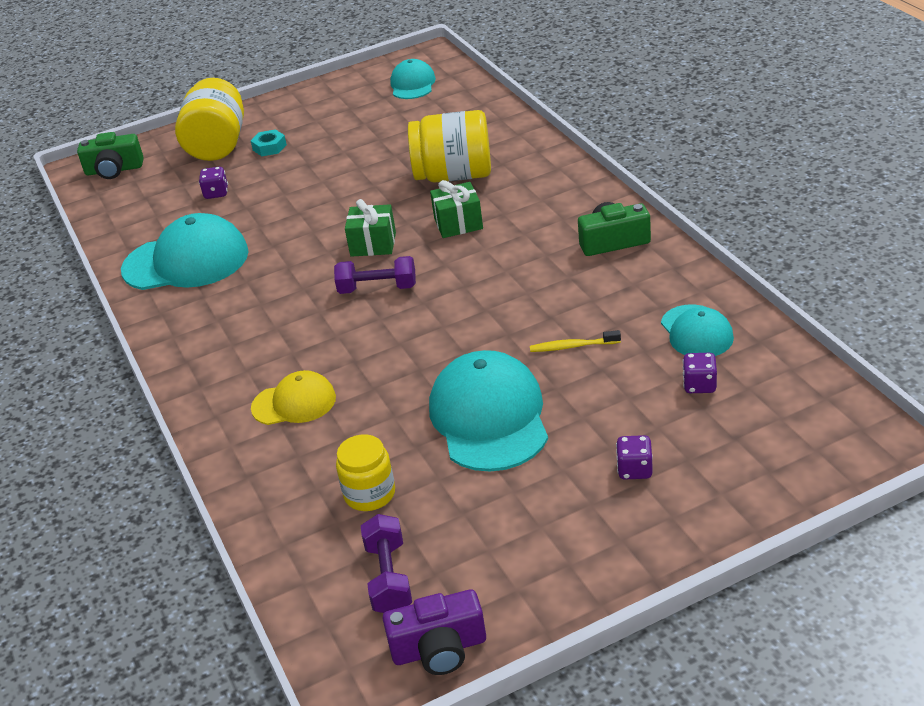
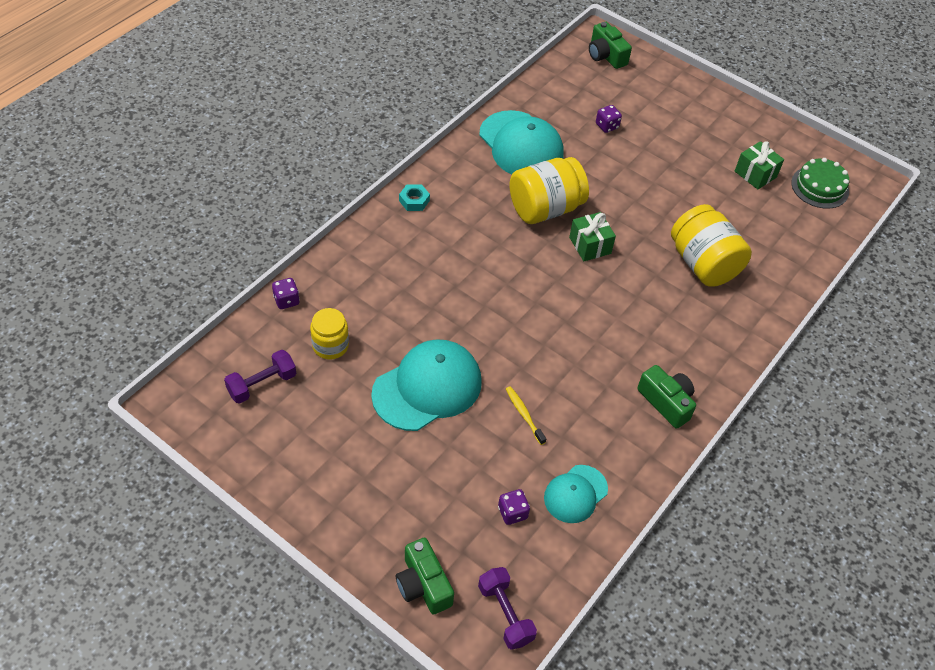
camera: 55 degrees right, 15 degrees up
yellow jar [175,78,244,161] -> yellow jar moved to [510,157,589,224]
turquoise nut [251,129,287,156] -> turquoise nut moved to [399,184,430,211]
yellow cap [251,370,336,425] -> none
purple dumbbell [334,256,416,294] -> purple dumbbell moved to [478,567,537,650]
purple camera [383,589,486,675] -> none
turquoise cap [390,59,436,99] -> green cake [791,158,849,209]
green gift [430,180,483,238] -> green gift moved to [735,141,784,190]
purple dice [616,435,653,480] -> purple dice moved to [272,278,300,309]
none -> green camera [396,538,454,615]

